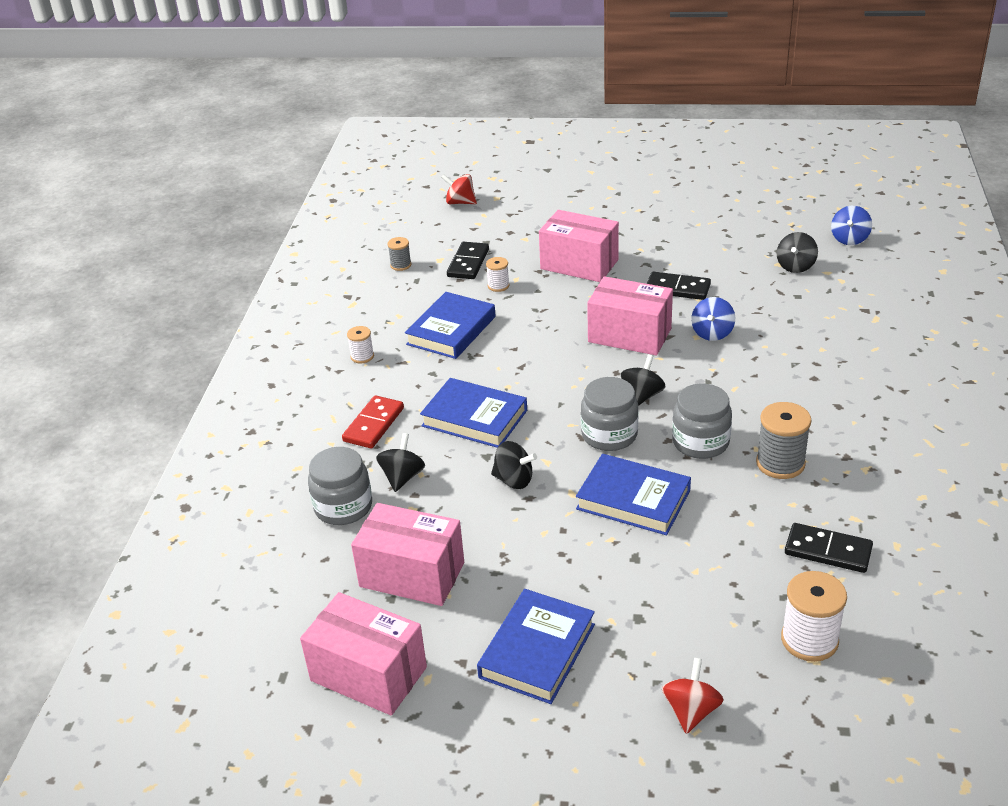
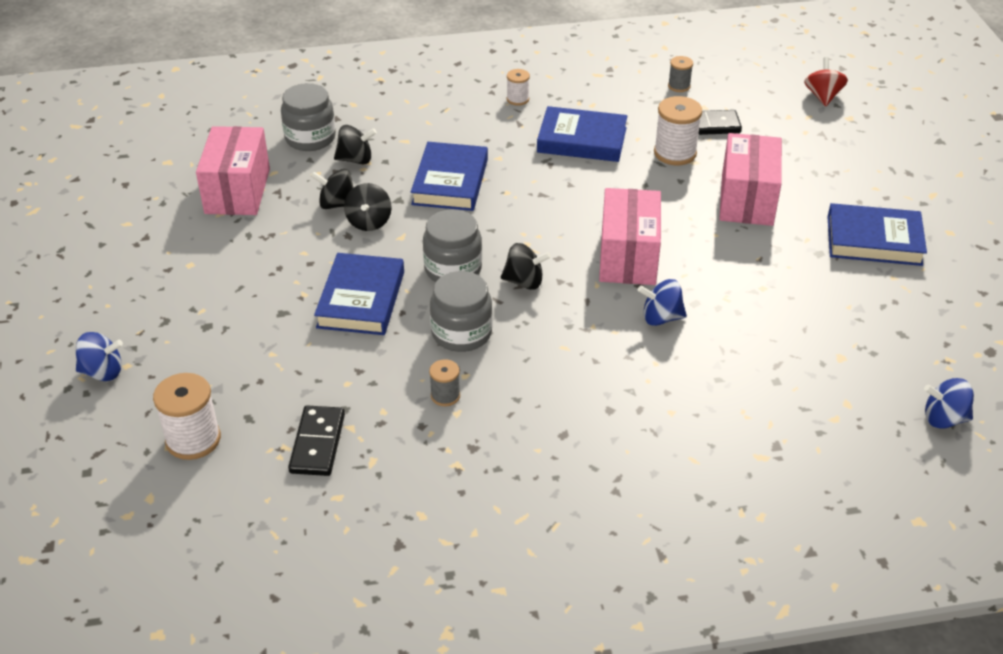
camera: 70 degrees right, 5 degrees up
pink box [300,592,427,716] -> none
red domino [342,395,404,448] -> none
blue book [477,589,595,704] -> blue book moved to [827,203,927,266]
white spool [486,257,510,292] -> white spool [654,96,702,165], size x1.78
black domino [647,272,711,300] -> none
red spinning top [662,658,724,734] -> blue spinning top [75,332,123,381]
grey spool [756,402,811,479] -> grey spool [429,359,460,406], size x0.56
black spinning top [777,232,818,273] -> black spinning top moved to [311,169,354,209]

